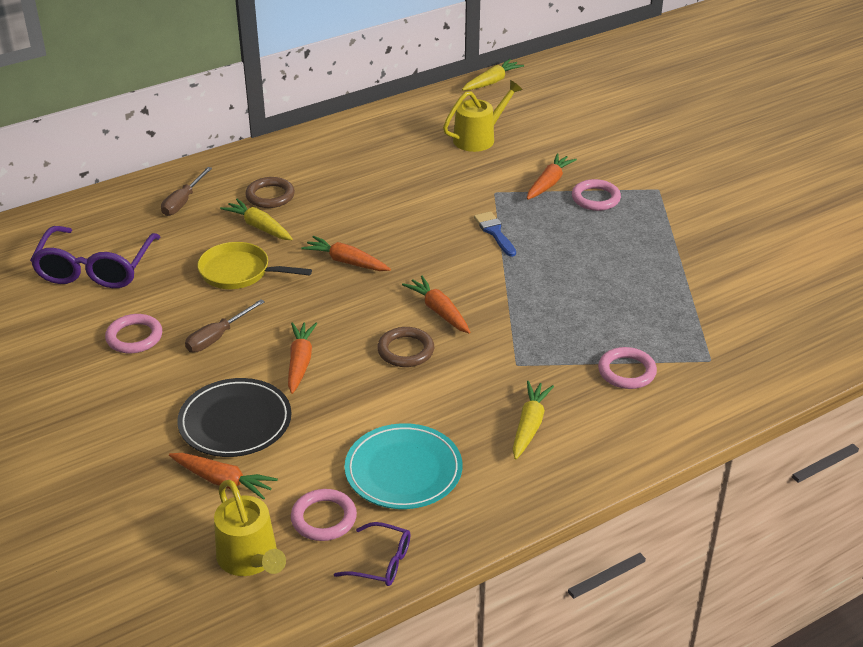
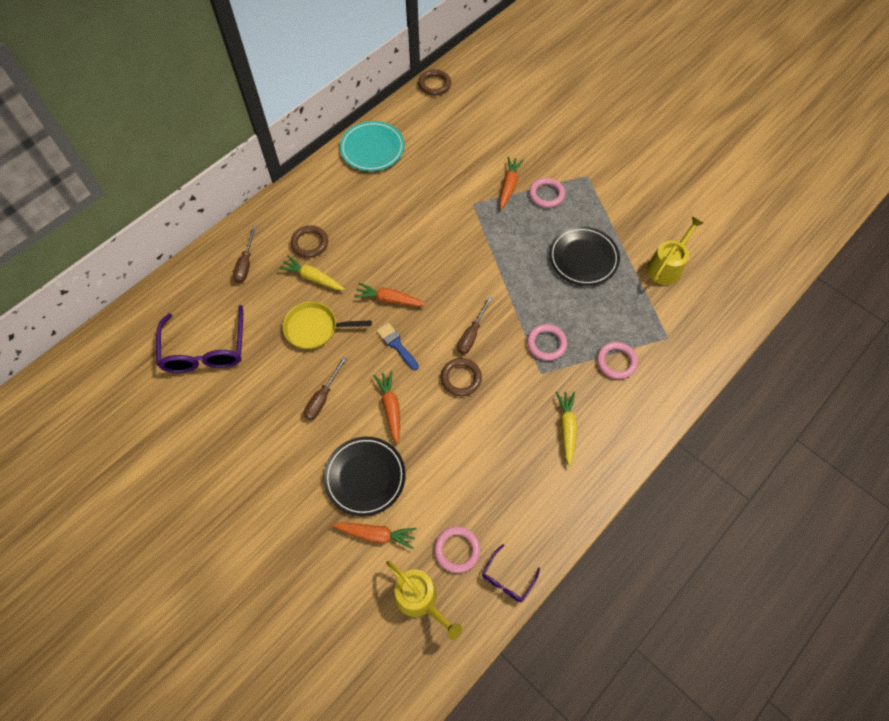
camera: 15 degrees left, 25 degrees up
pink ring [105,314,162,353] -> pink ring moved to [527,324,567,361]
purple glasses [334,522,410,586] -> purple glasses turned 120 degrees clockwise [482,544,540,602]
turquoise plate [344,423,462,509] -> turquoise plate moved to [340,121,405,171]
orange carrot [402,276,471,334] -> brown screwdriver [457,296,493,354]
yellow watering can [443,80,523,152] -> yellow watering can moved to [647,216,703,285]
yellow carrot [462,59,524,91] -> brown ring [418,69,451,95]
blue brush [474,211,516,257] -> blue brush moved to [377,323,419,370]
none -> black plate [549,226,620,286]

